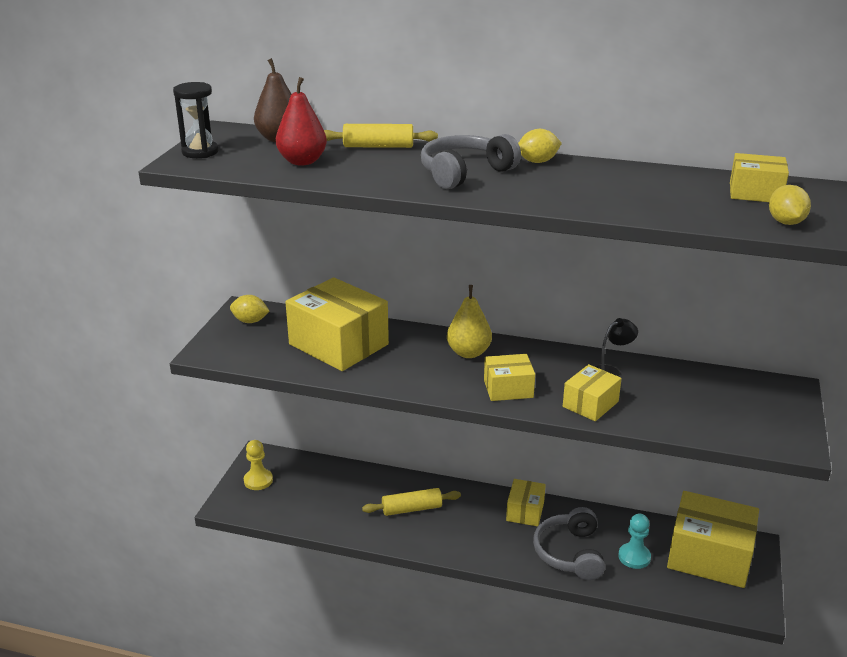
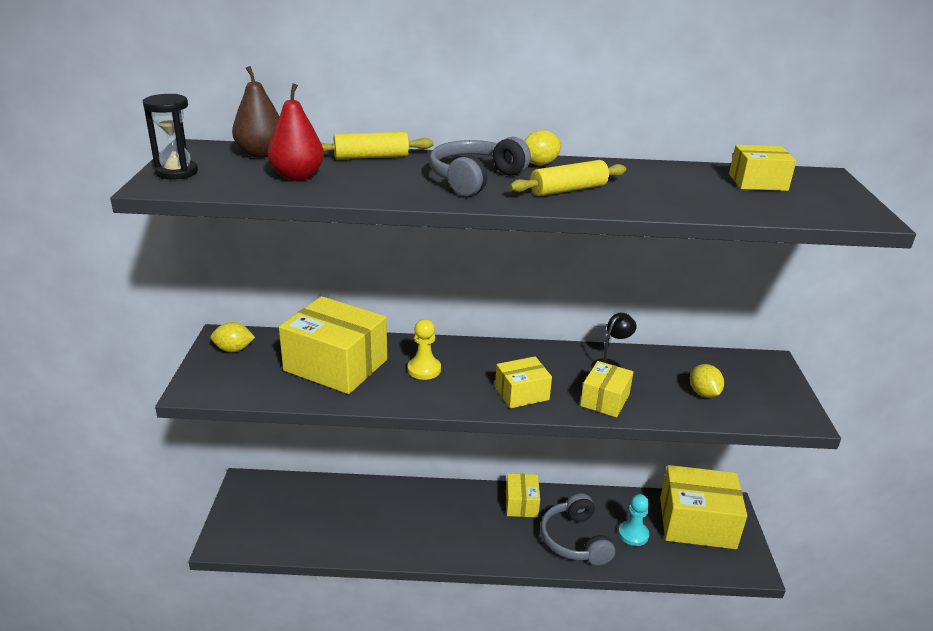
camera: 15 degrees left, 0 degrees up
yellow pawn [244,440,273,490] -> yellow pawn moved to [407,319,441,380]
yellow rolling pin [362,488,461,516] -> yellow rolling pin moved to [510,160,626,196]
yellow pear [447,285,492,358] -> none
yellow lemon [769,185,811,225] -> yellow lemon moved to [690,364,724,398]

